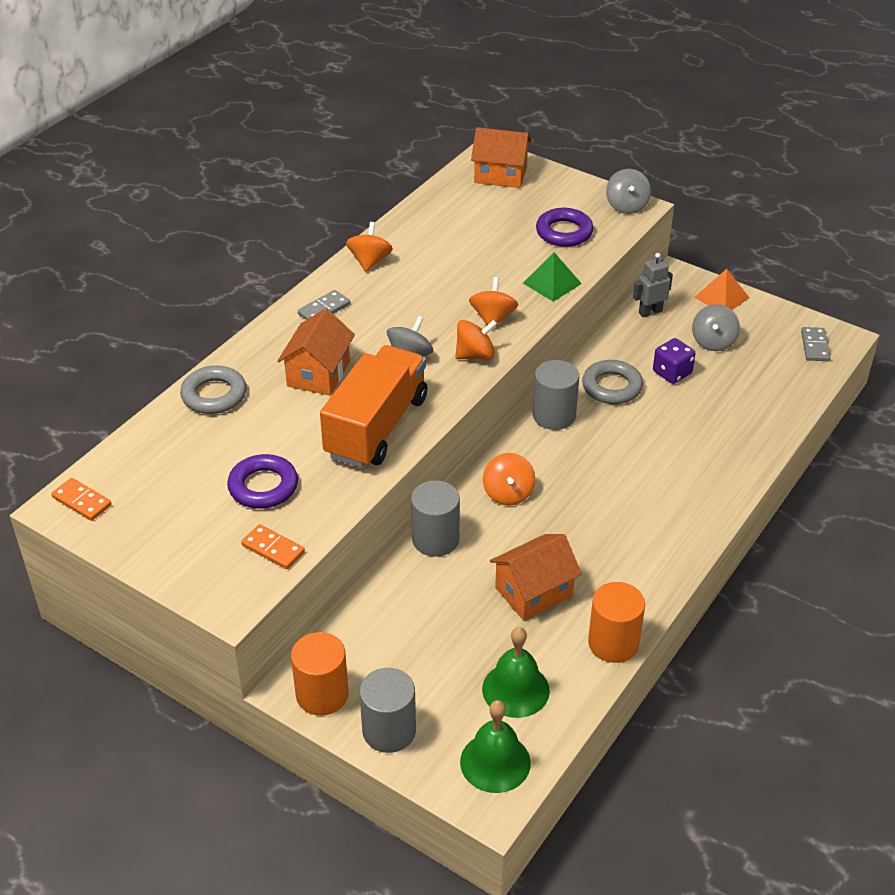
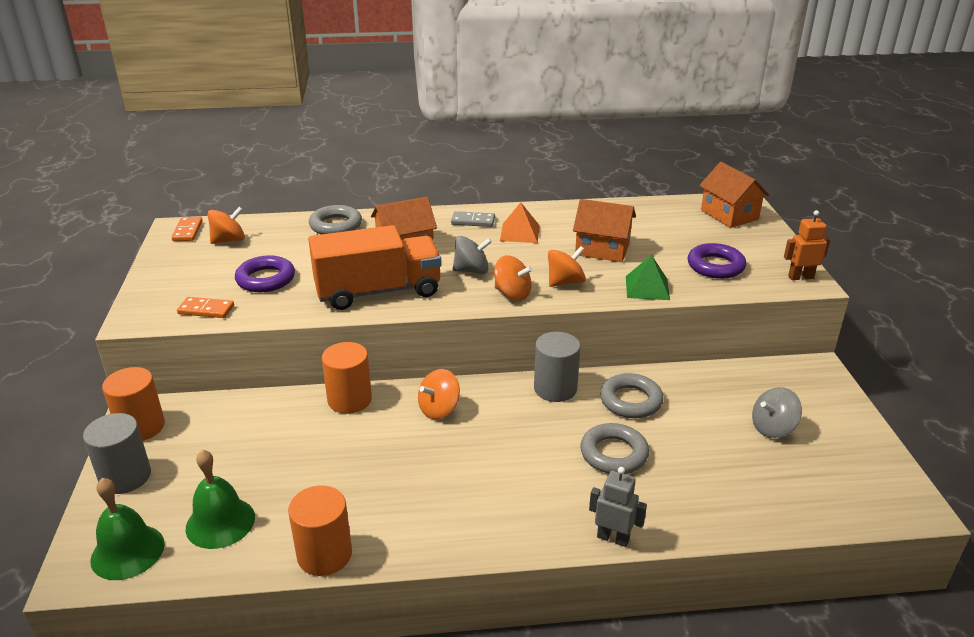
camera: 50 degrees right, 10 degrees down
orange domino [241,524,305,569] -> orange domino turned 75 degrees counterclockwise [177,297,234,318]
orange spinning top [346,222,393,272] -> orange spinning top moved to [208,207,245,244]
grey cylinder [411,480,460,557] -> orange cylinder [322,342,372,414]
orange house [490,534,582,620] -> orange house moved to [573,199,636,262]
grey spinning top [606,169,651,214] -> orange robot [784,210,830,280]
grey robot [633,253,673,317] -> grey robot moved to [589,467,647,547]
purple dice [653,338,696,384] -> none
orange pyramid [694,269,749,310] -> orange pyramid moved to [500,202,540,243]
grey domino [801,327,830,361] -> none
none -> grey ring [580,423,649,474]

